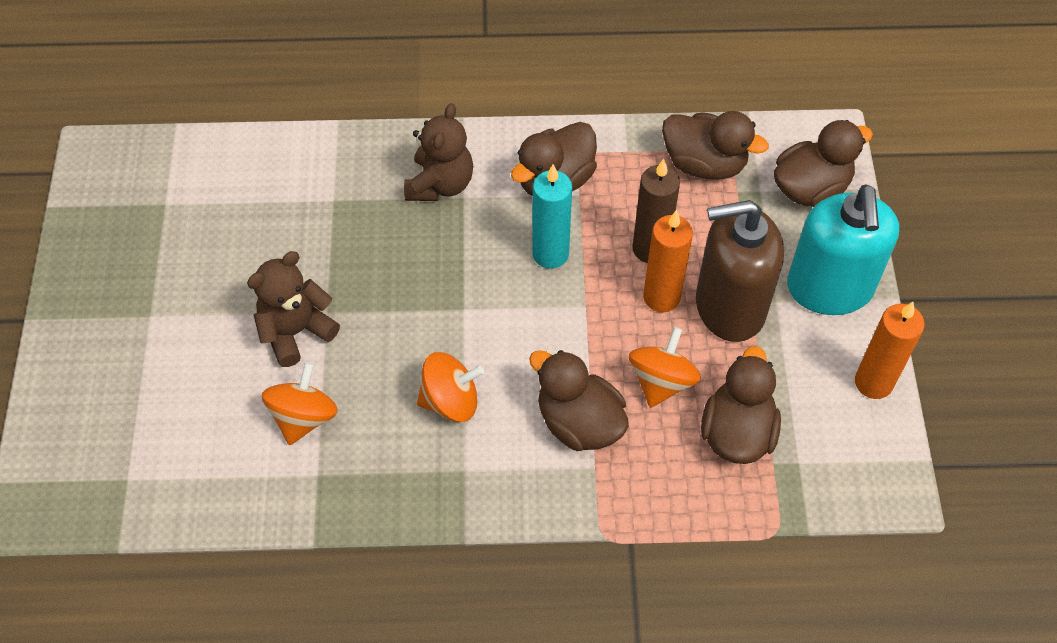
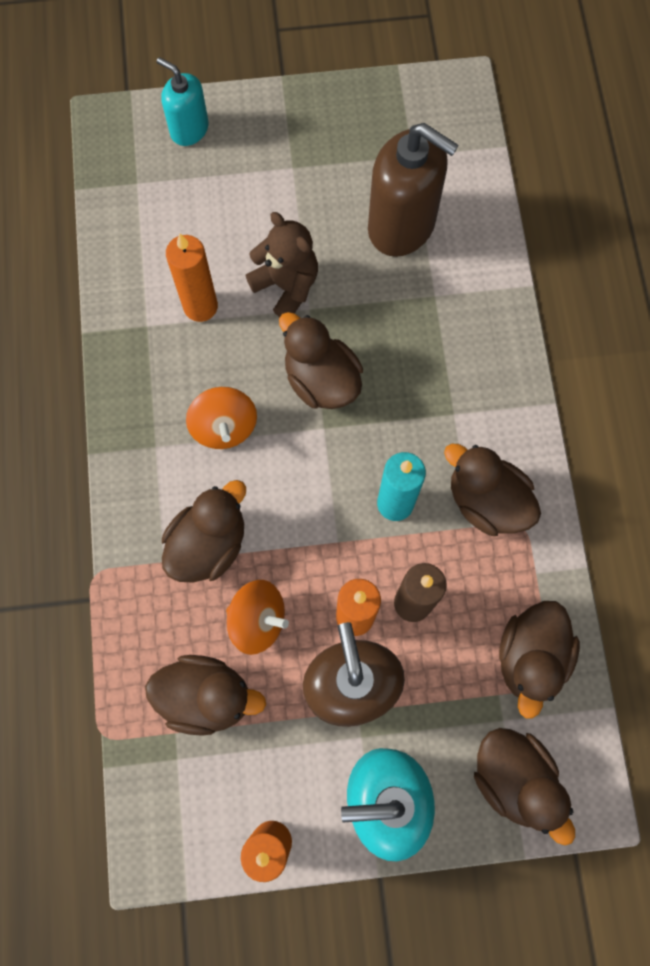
camera: 85 degrees right, 15 degrees up
orange spinning top [262,362,338,445] -> orange candle [166,234,218,322]
brown teddy bear [404,103,473,201] -> none
none -> turquoise soap dispenser [157,57,209,146]
none -> brown duck [279,312,363,409]
none -> brown soap dispenser [368,123,459,257]

